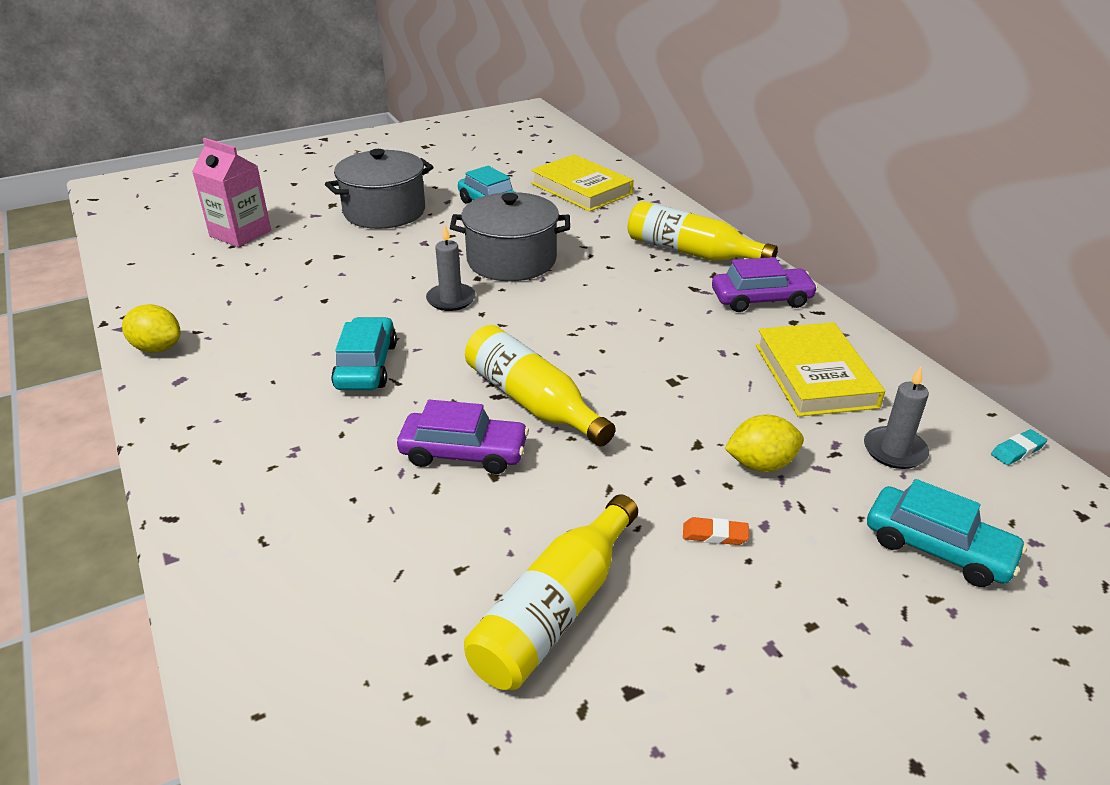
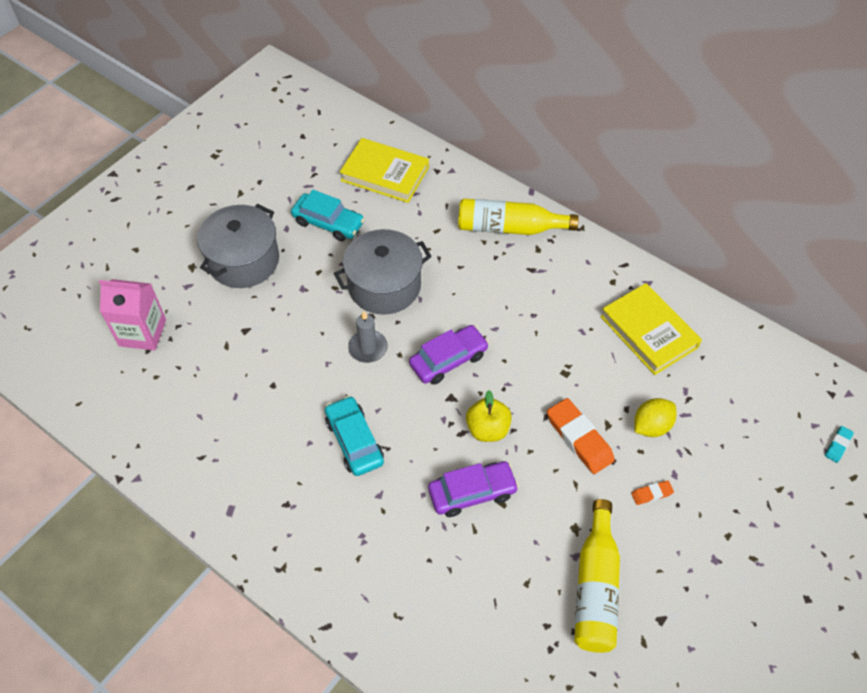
camera: 25 degrees left, 20 degrees up
yellow lemon [122,304,180,353] -> none
yellow bottle [465,325,615,447] -> yellow apple [466,390,512,442]
purple car [712,257,818,312] -> purple car moved to [409,325,489,385]
grey candle [864,367,929,469] -> none
turquoise car [867,479,1027,587] -> none
turquoise eraser [991,429,1047,465] -> turquoise eraser moved to [825,426,854,463]
none -> orange eraser [547,398,615,474]

